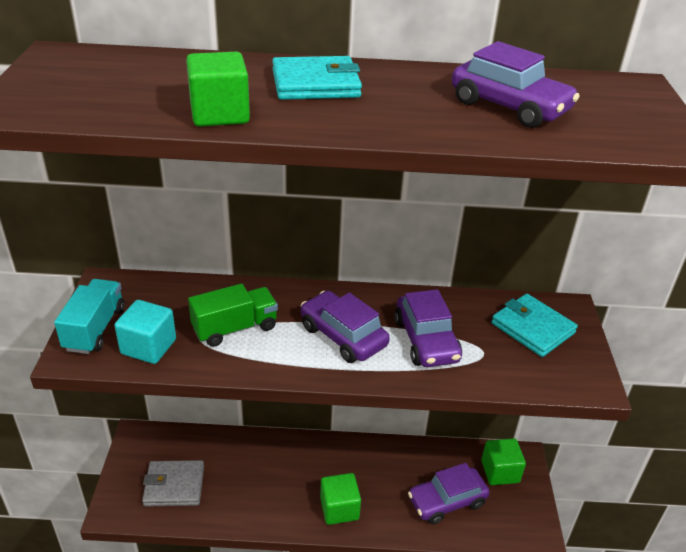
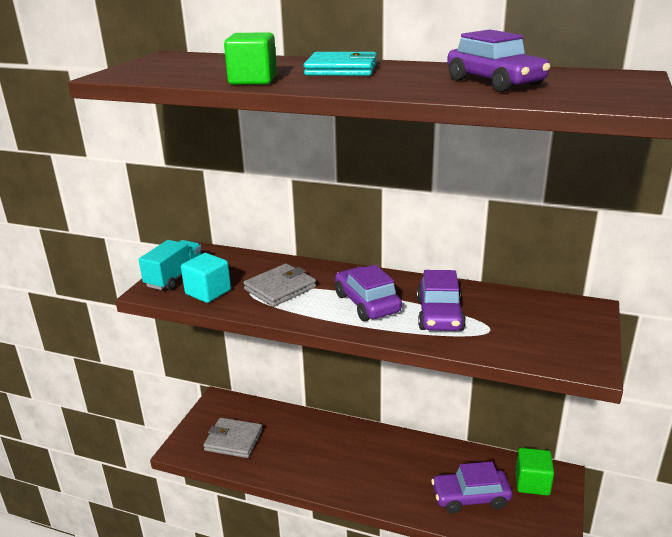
camera: 20 degrees right, 10 degrees down
green truck [188,284,278,347] -> grey wallet [244,264,316,307]
green cube [320,473,361,525] -> none
turquoise wallet [491,294,578,357] -> none

